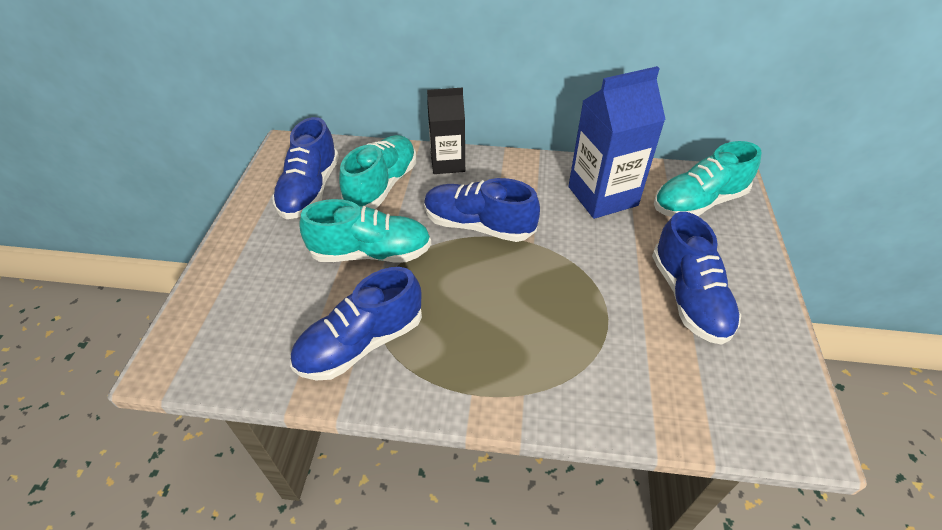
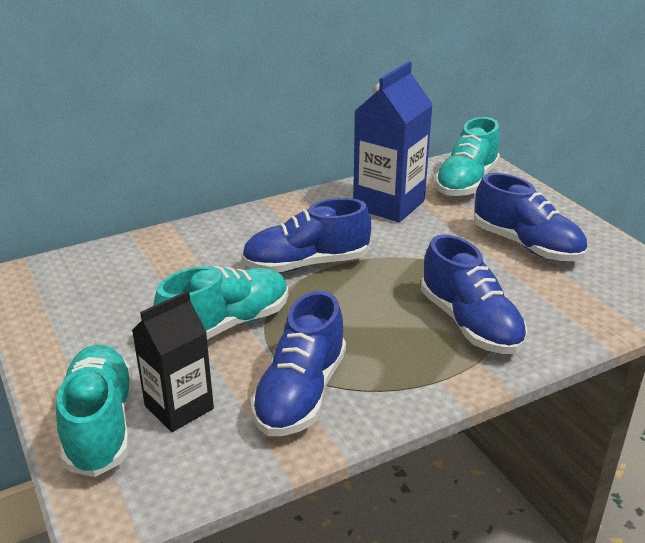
camera: 35 degrees left, 15 degrees down
blue shoe [272,117,339,219] -> blue shoe moved to [421,235,528,354]
turquoise shoe [339,135,416,209] -> turquoise shoe moved to [56,345,133,477]
black carton [427,88,465,174] -> black carton moved to [132,291,214,432]

